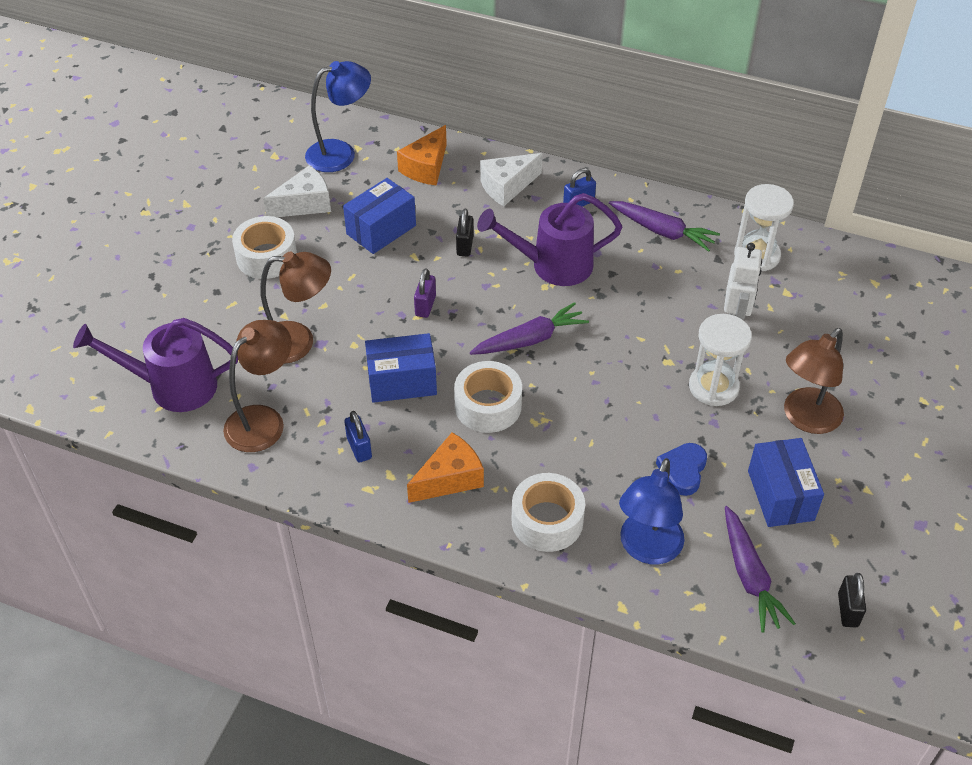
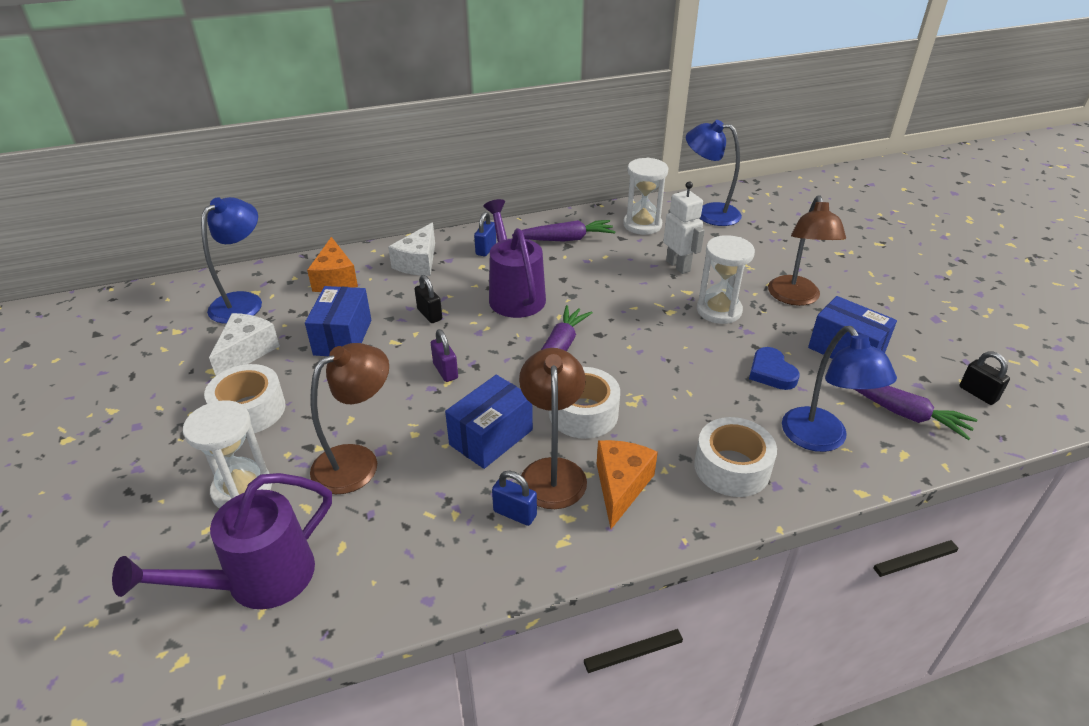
camera: 40 degrees left, 10 degrees down
brown lamp [223,320,292,452] -> brown lamp moved to [519,348,587,509]
purple watering can [477,193,622,286] -> purple watering can turned 120 degrees clockwise [483,199,546,318]
none -> white hourglass [183,400,272,508]
none -> blue lamp [686,120,742,226]

